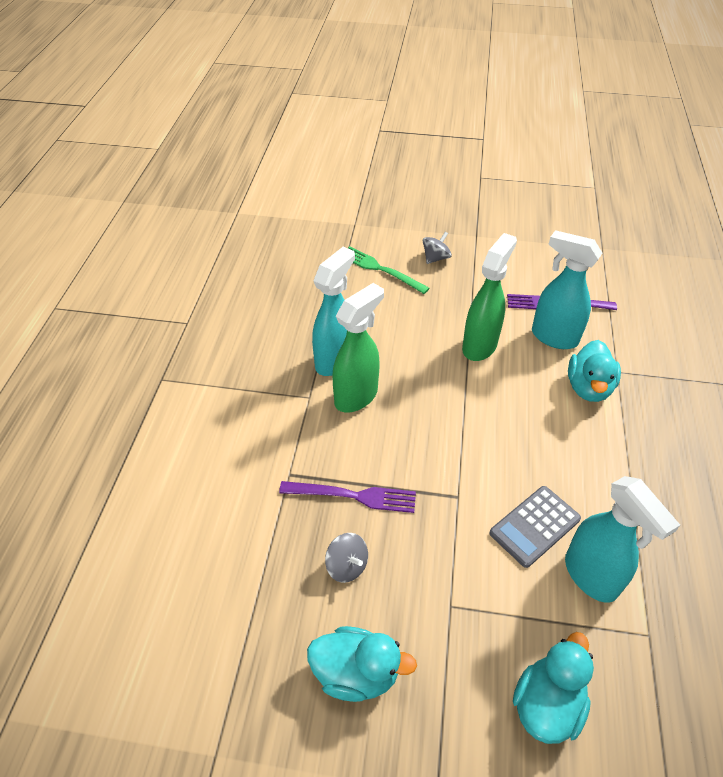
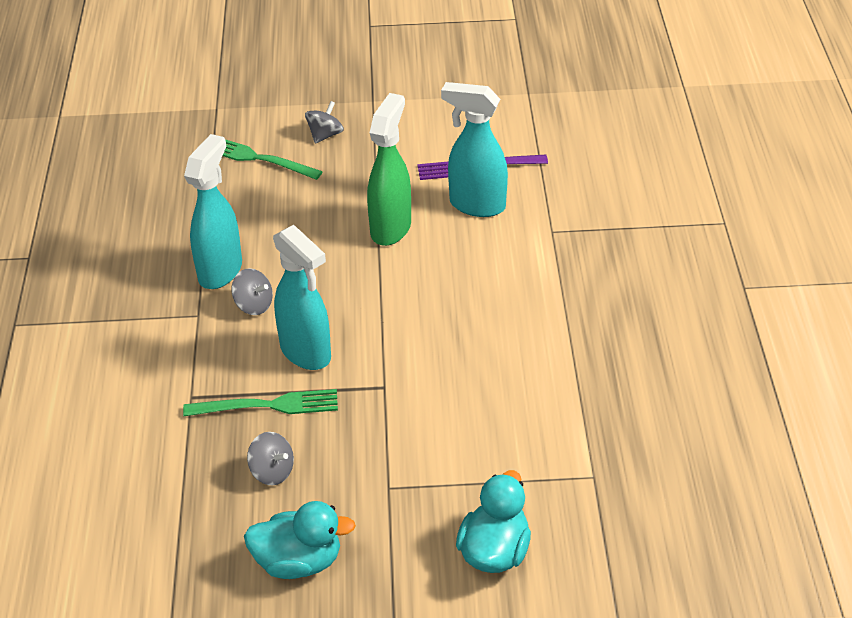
camera: 10 degrees left, 5 degrees down
purple fork [279,481,416,513] -> green fork [183,389,338,416]
green spray bottle [332,283,384,413] -> grey spinning top [232,268,273,315]
grey calculator [489,486,581,568] -> none
turquoise spray bottle [565,476,680,603] -> turquoise spray bottle moved to [273,225,331,370]
turquoise duck [568,340,621,402] -> none

